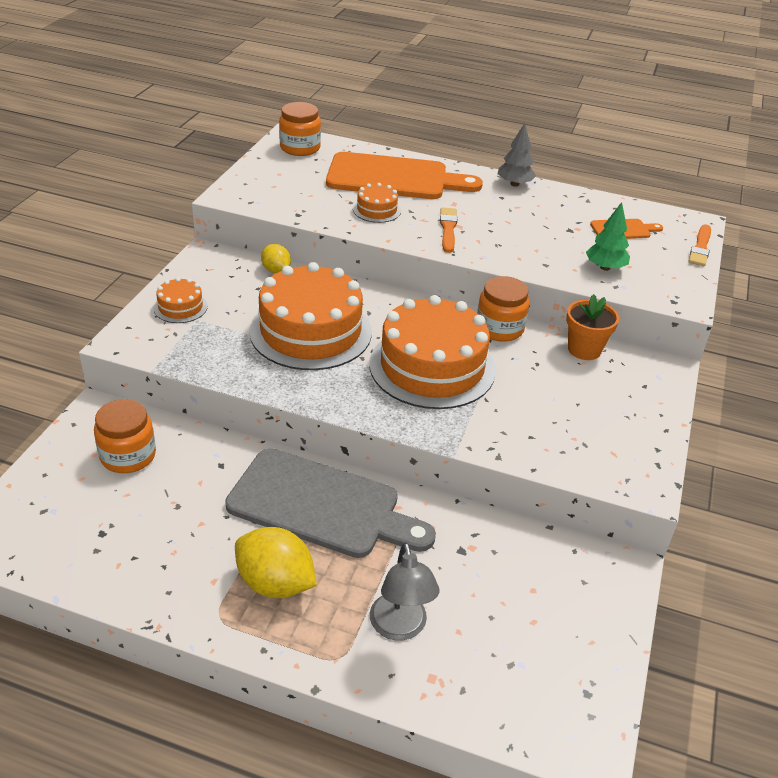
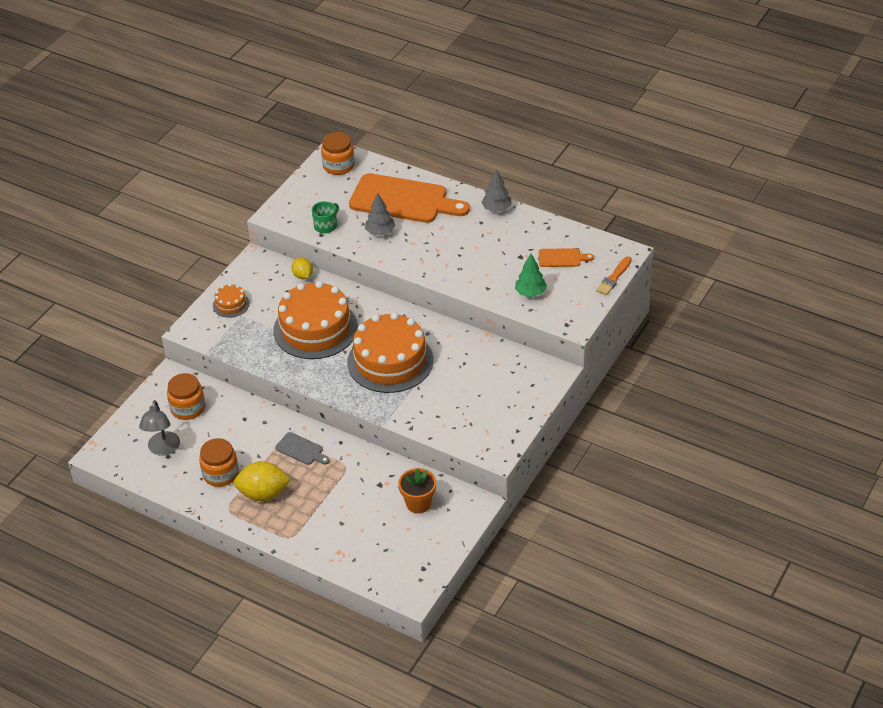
camera: 15 degrees right, 5 degrees up
grey cutting board [225,448,436,558] -> grey cutting board [275,432,330,465], size x0.44
yellow lemon [235,527,317,598] -> yellow lemon turned 45 degrees counterclockwise [234,461,291,501]
orange cake [353,183,401,223] -> grey tree [365,193,396,236]
grey lamp [370,542,440,640] -> grey lamp moved to [139,400,180,456]
orange brush [440,208,457,253] -> none
orange jar [477,276,530,342] -> orange jar moved to [199,438,239,487]
orange flower pot [566,294,619,360] -> orange flower pot moved to [398,468,436,513]
none -> green mug [312,201,339,233]

